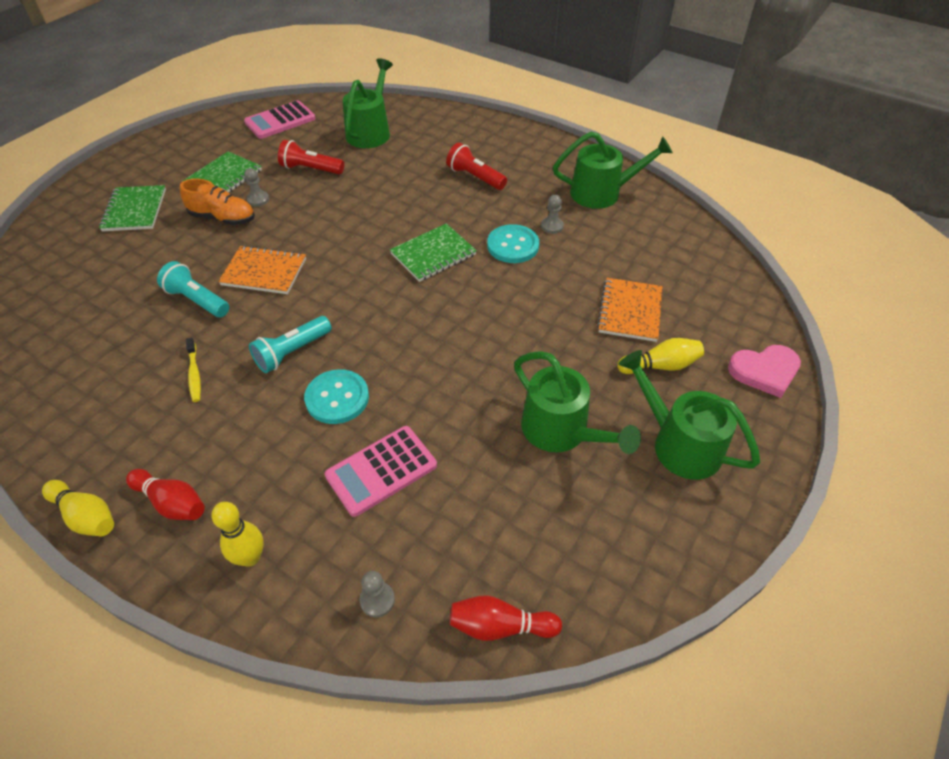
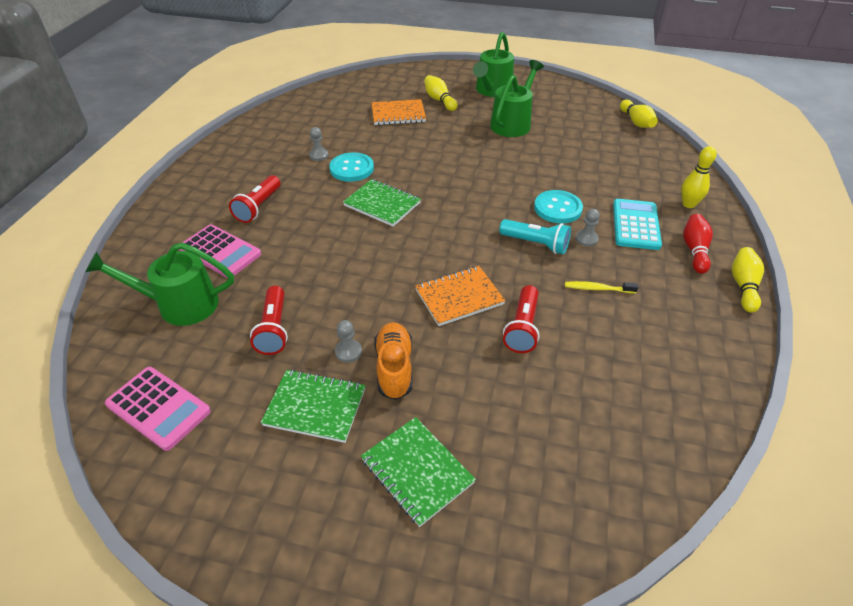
camera: 110 degrees left, 5 degrees down
green notebook [99,185,166,231] -> green notebook turned 75 degrees clockwise [361,417,476,527]
turquoise flashlight [157,261,229,317] -> red flashlight [503,285,540,353]
yellow toothbrush [186,338,201,402] -> yellow toothbrush turned 135 degrees counterclockwise [565,281,638,293]
orange notebook [218,245,306,294] -> orange notebook turned 75 degrees clockwise [415,266,505,326]
pink calculator [325,426,437,517] -> pink calculator moved to [179,225,261,278]
grey pawn [359,571,395,617] -> grey pawn moved to [575,209,600,247]
red bowling pin [450,595,562,641] -> yellow bowling pin [620,100,658,128]
green watering can [553,132,673,209] -> none
pink heart [728,345,801,398] -> none
none -> turquoise calculator [613,199,662,250]

